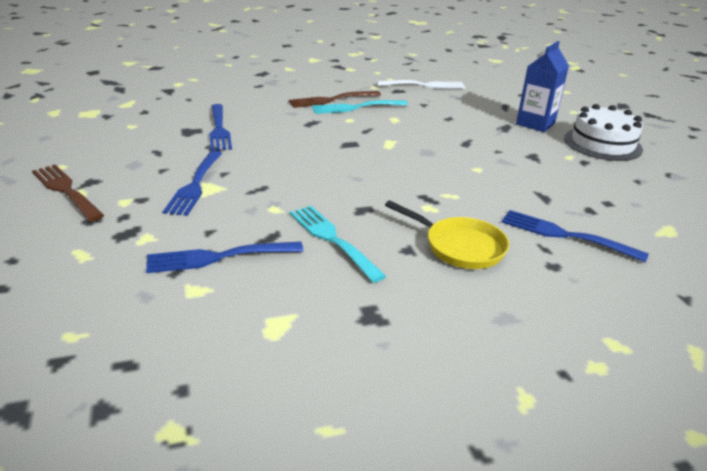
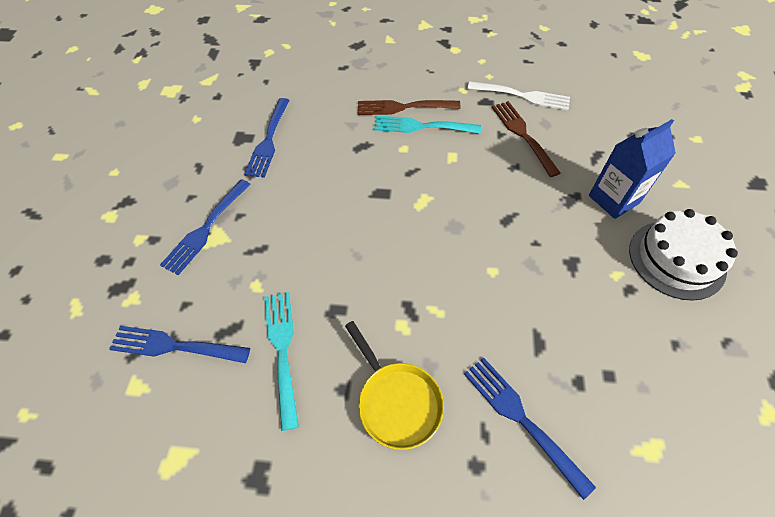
camera: 25 degrees right, 25 degrees up
brown fork [32,165,104,222] -> brown fork moved to [492,101,560,177]

